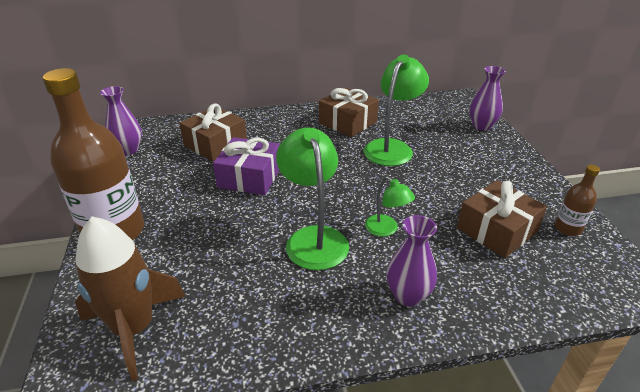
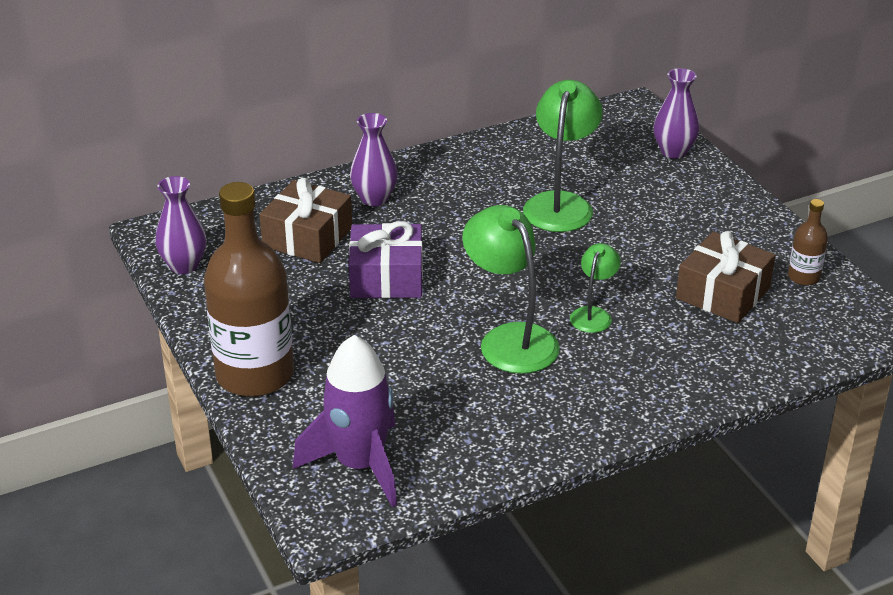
camera: 15 degrees left, 0 degrees up
brown rocket [75,216,186,381] -> purple rocket [293,335,397,507]
brown gift [319,87,379,137] -> none
green lamp [365,176,415,237] -> green lamp turned 105 degrees counterclockwise [570,243,621,333]
purple vase [387,215,437,307] -> purple vase moved to [350,113,398,206]

